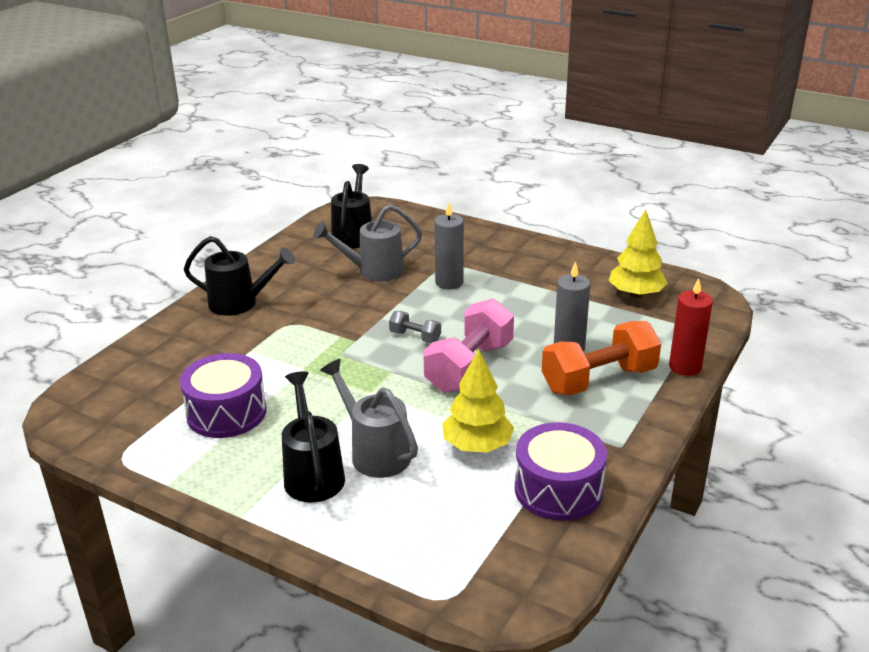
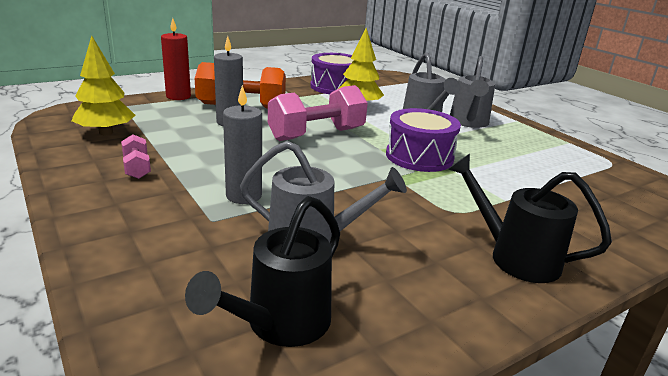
camera: 155 degrees left, 5 degrees down
purple drum [180,353,267,438] -> purple drum moved to [386,108,461,172]
black watering can [282,371,345,503] -> grey watering can [450,56,495,128]
grey dumbbell [389,311,441,343] -> none
none -> pink dumbbell [121,134,151,179]

